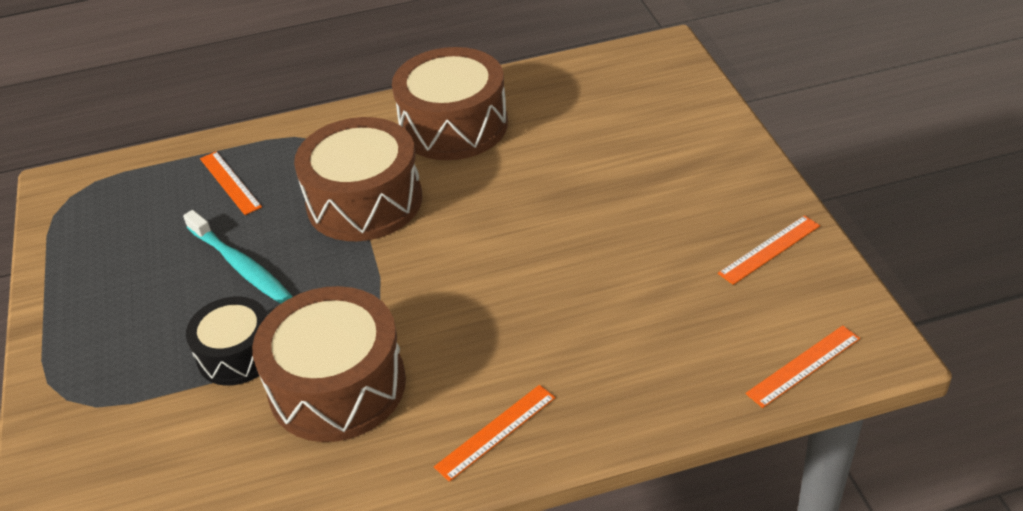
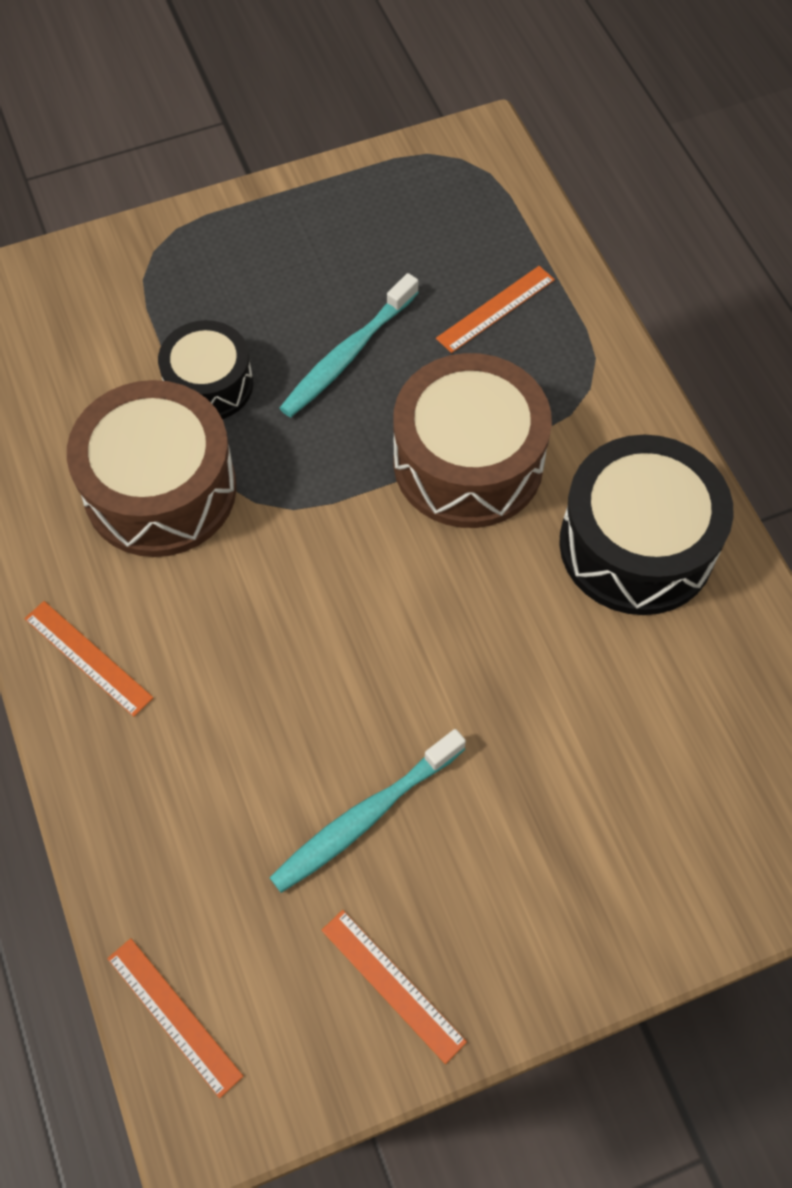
camera: 80 degrees right, 20 degrees up
brown drum [392,47,508,160] -> black drum [559,435,734,615]
none -> turquoise toothbrush [269,729,466,893]

